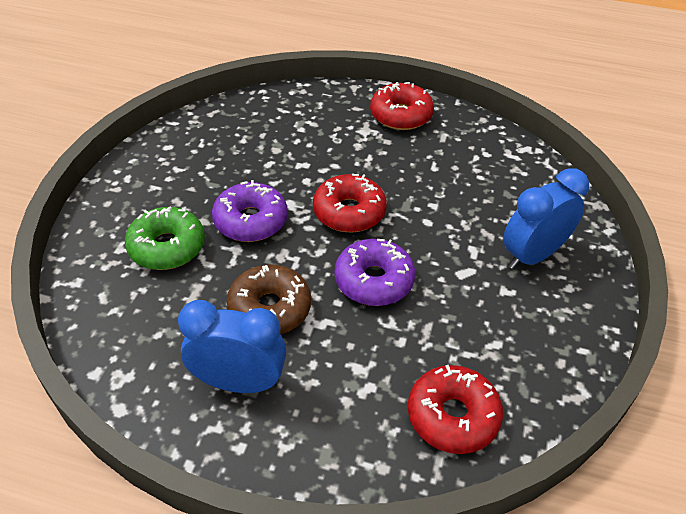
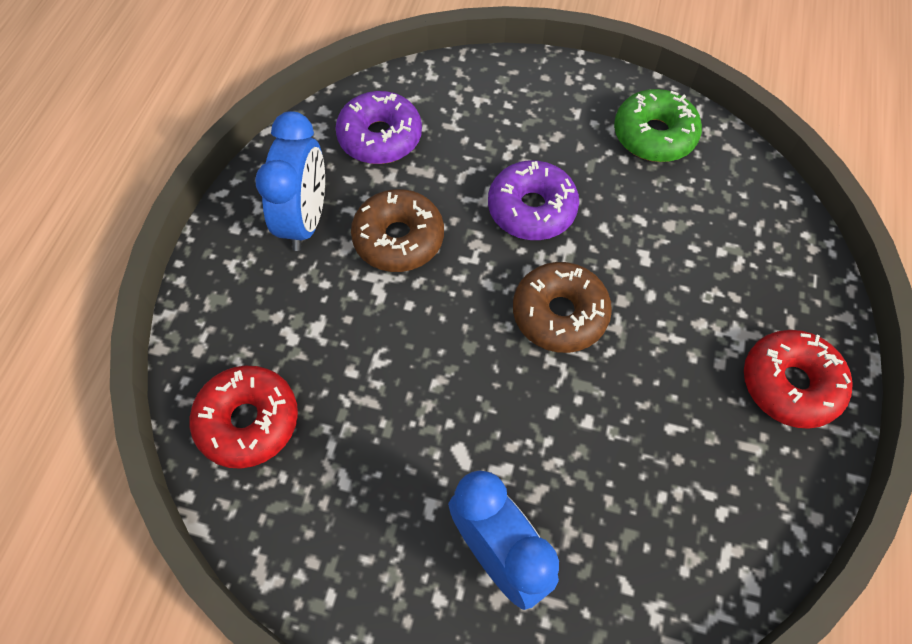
camera: 90 degrees right, 15 degrees up
green donut [125,206,205,270] -> green donut moved to [614,89,702,162]
red donut [313,174,387,233] -> brown donut [513,262,612,353]
purple donut [335,239,415,306] -> purple donut moved to [335,91,422,164]

